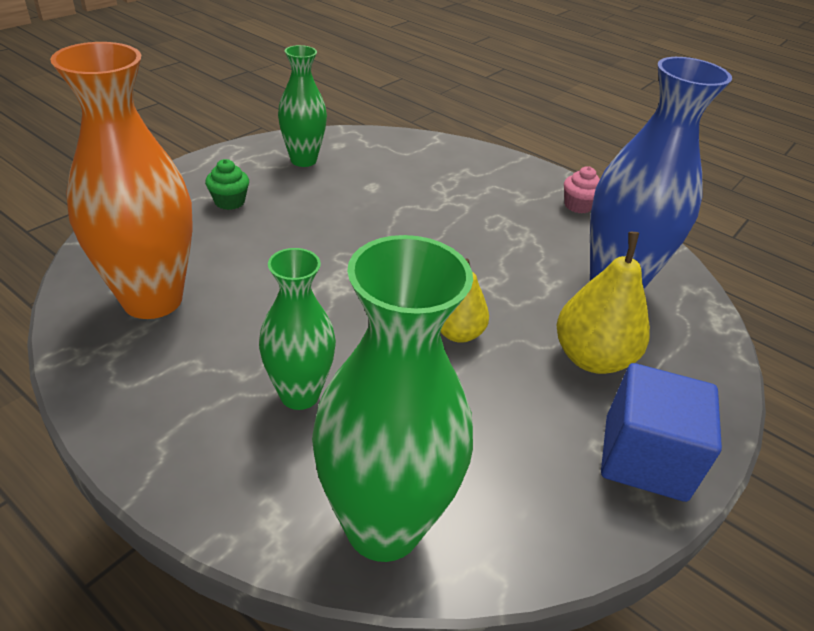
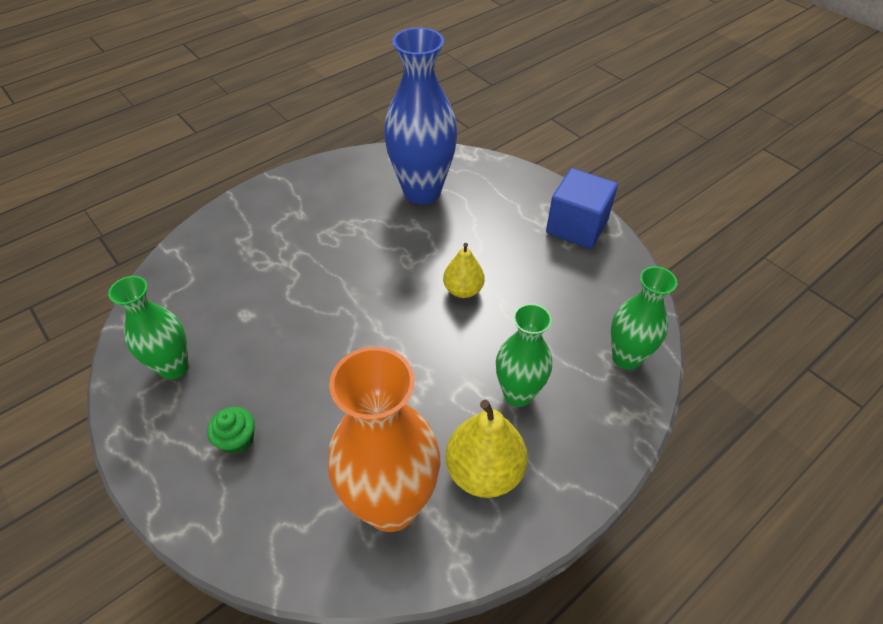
camera: 75 degrees left, 10 degrees up
green vase [312,235,473,562] -> green vase [611,266,677,370], size x0.60
yellow pear [556,232,650,374] -> yellow pear moved to [445,400,528,498]
pink cupcake [564,166,600,213] -> none

